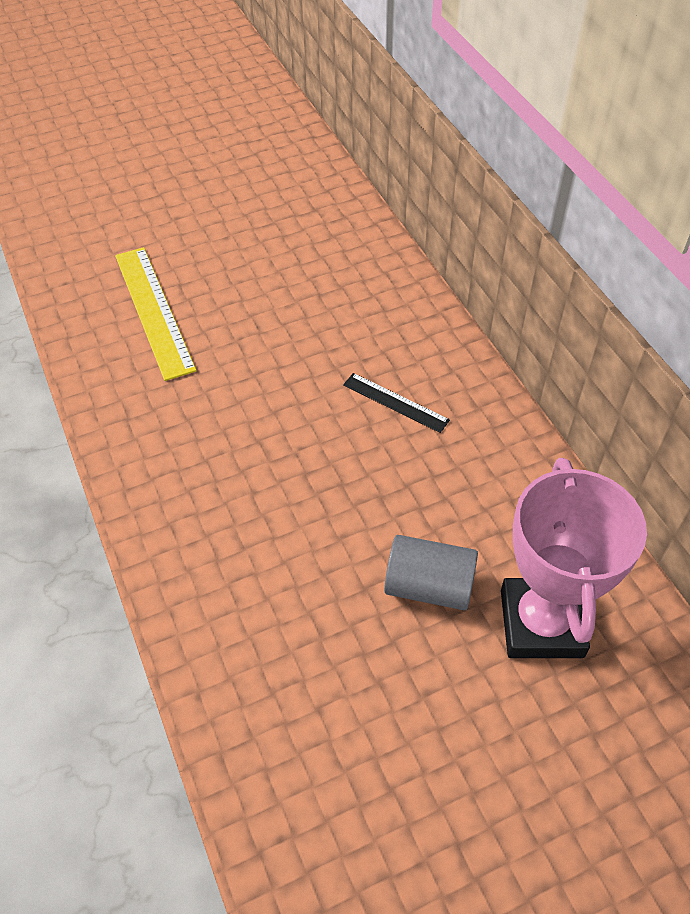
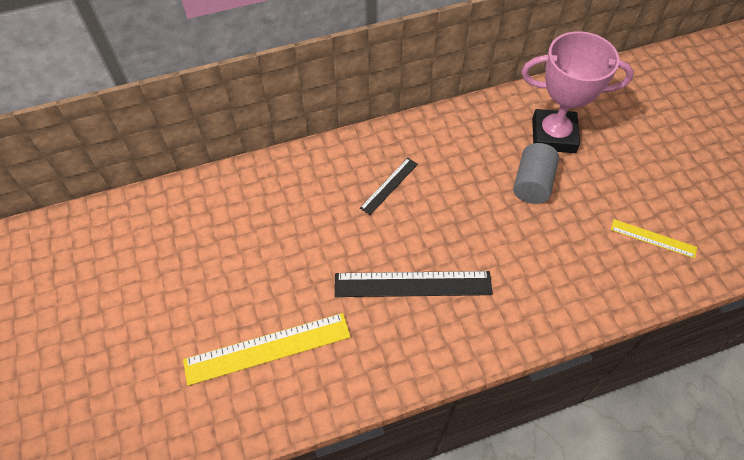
camera: 85 degrees left, 5 degrees up
none -> black ruler [335,271,493,297]
none -> yellow ruler [611,219,697,259]

